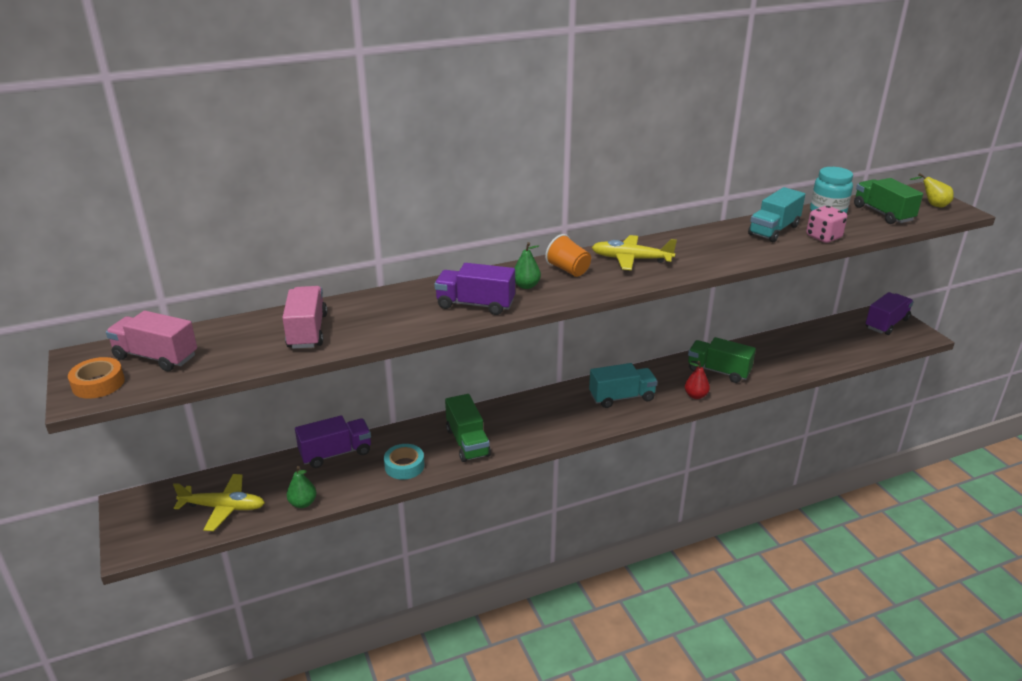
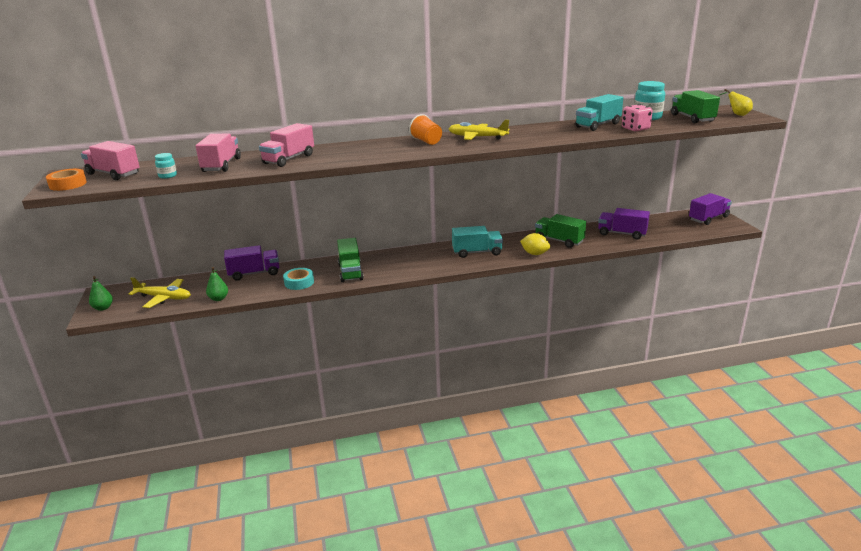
camera: 10 degrees right, 5 degrees down
purple truck [434,263,515,315] -> purple truck moved to [598,208,650,239]
green pear [515,242,541,289] -> green pear moved to [89,276,113,311]
red pear [685,361,710,399] -> yellow lemon [520,233,550,255]
none -> turquoise jar [155,153,177,179]
none -> pink truck [259,123,314,167]

